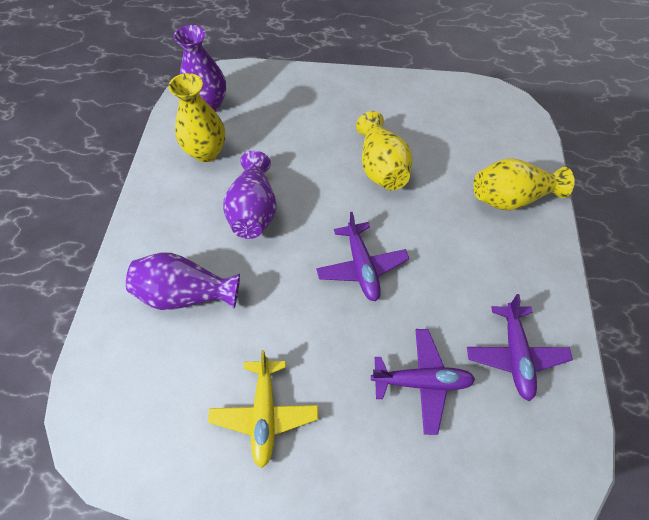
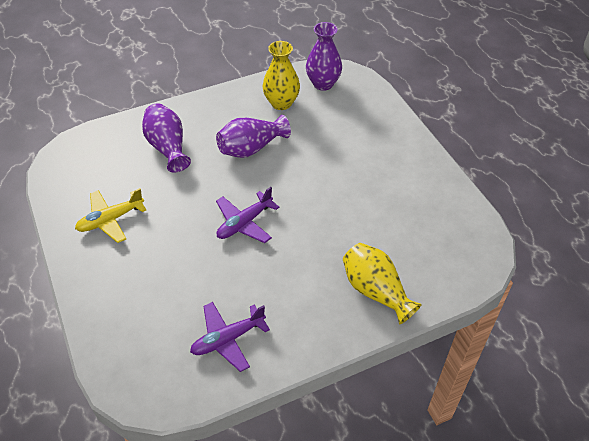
camera: 60 degrees right, 10 degrees down
yellow vase [356,111,412,190] -> none
purple plane [371,329,475,435] -> none

